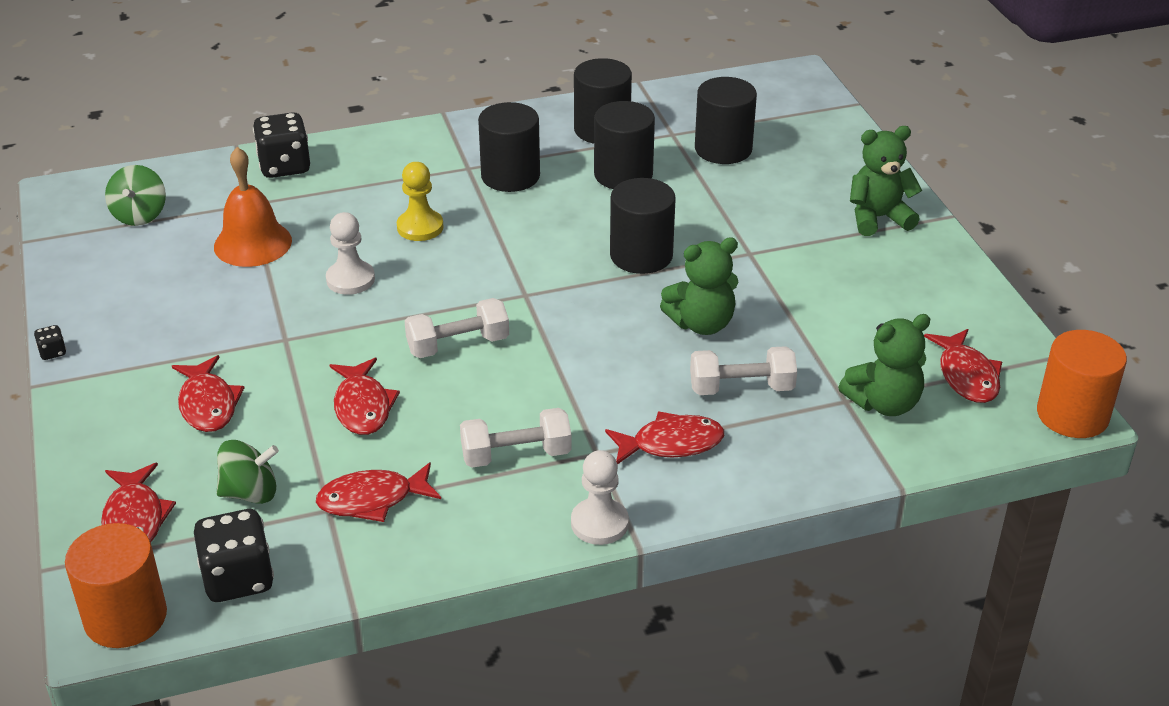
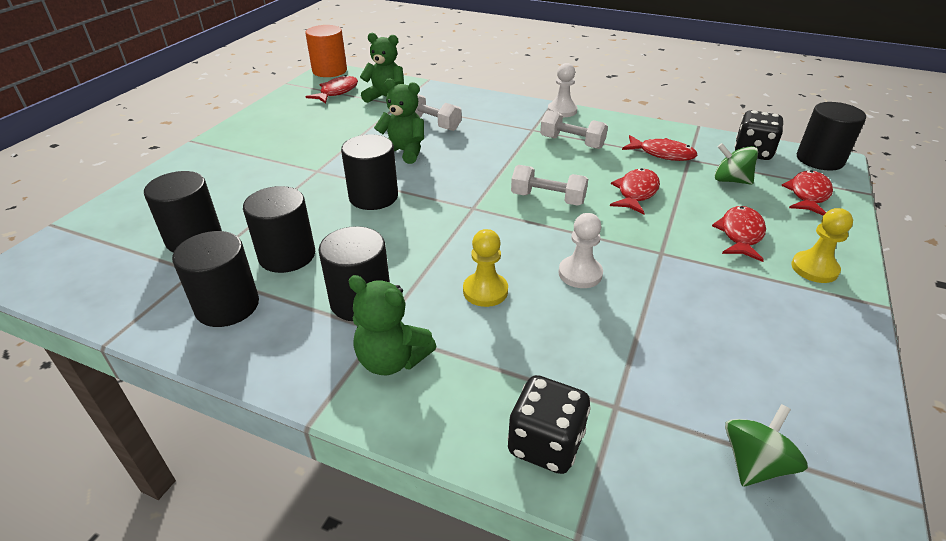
camera: 140 degrees left, 0 degrees up
black dice [34,325,66,360] -> none
orange cylinder [65,523,167,648] -> black cylinder [797,102,866,171]
orange bell [214,147,292,267] -> none
red fish [605,411,724,464] -> none
green teddy bear [850,126,922,236] -> green teddy bear moved to [348,275,437,375]
none -> yellow pawn [791,208,853,283]

